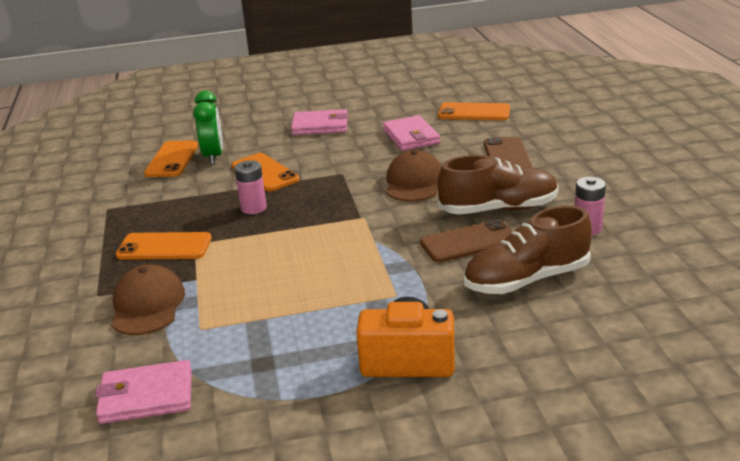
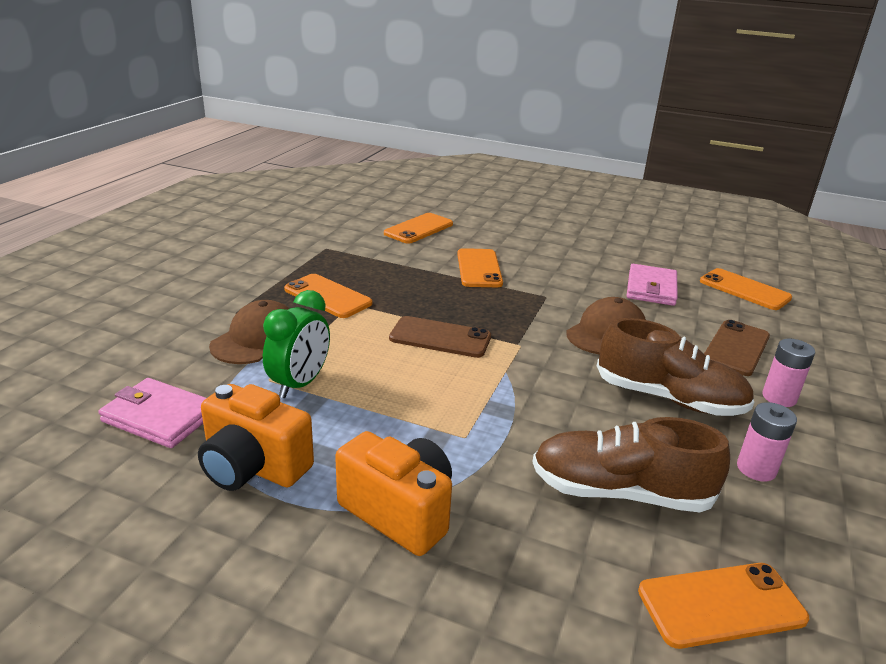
camera: 30 degrees right, 0 degrees up
green clock [193,91,223,165] -> green clock moved to [263,290,330,398]
pink battery [234,160,267,214] -> pink battery moved to [762,338,815,407]
pink wallet [291,109,348,135] -> none
brown phone [420,219,513,262] -> brown phone moved to [389,316,491,358]
none -> orange camera [198,384,314,491]
none -> orange phone [638,563,809,649]

